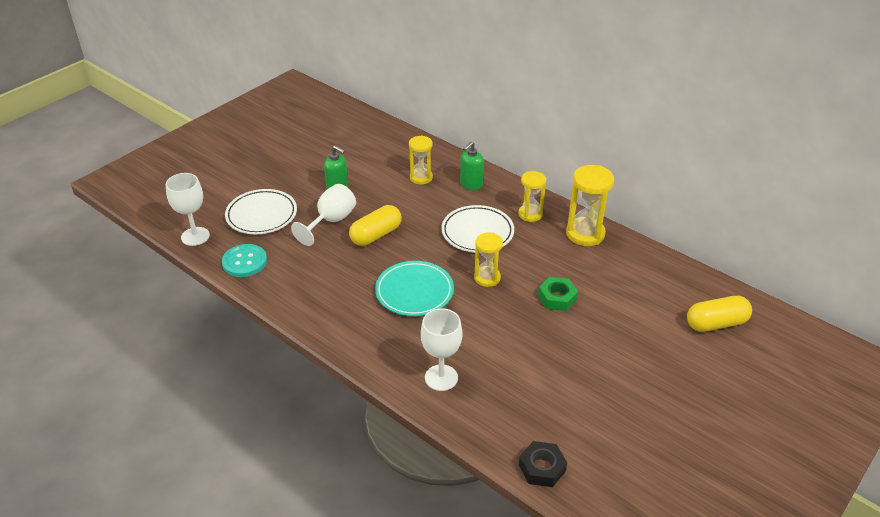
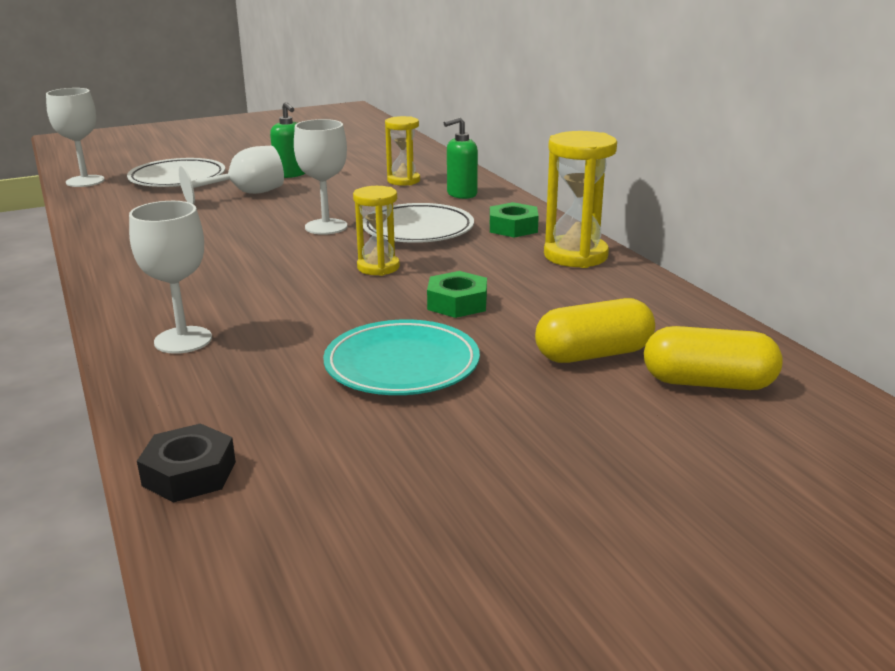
camera: 25 degrees right, 15 degrees down
turquoise button [222,244,267,277] -> none
yellow capsule [349,205,402,246] -> yellow capsule moved to [535,298,655,363]
turquoise plate [375,261,454,316] -> turquoise plate moved to [323,319,480,395]
yellow hourglass [518,171,546,222] -> green nut [490,202,539,238]
none -> white goblet [294,119,347,235]

